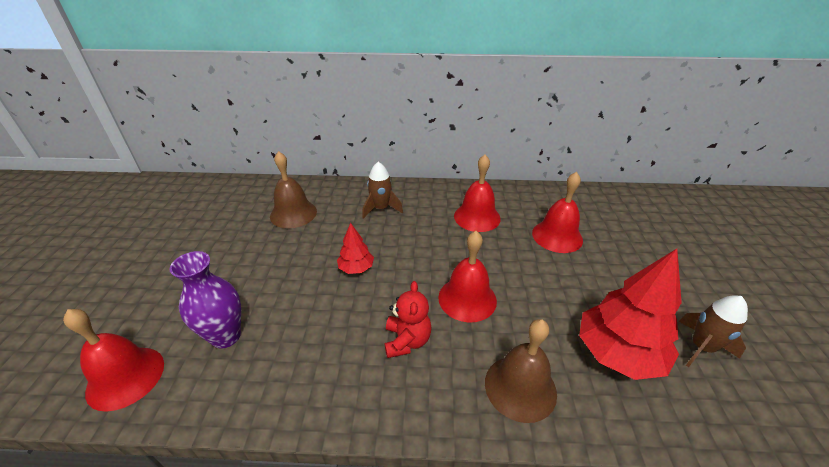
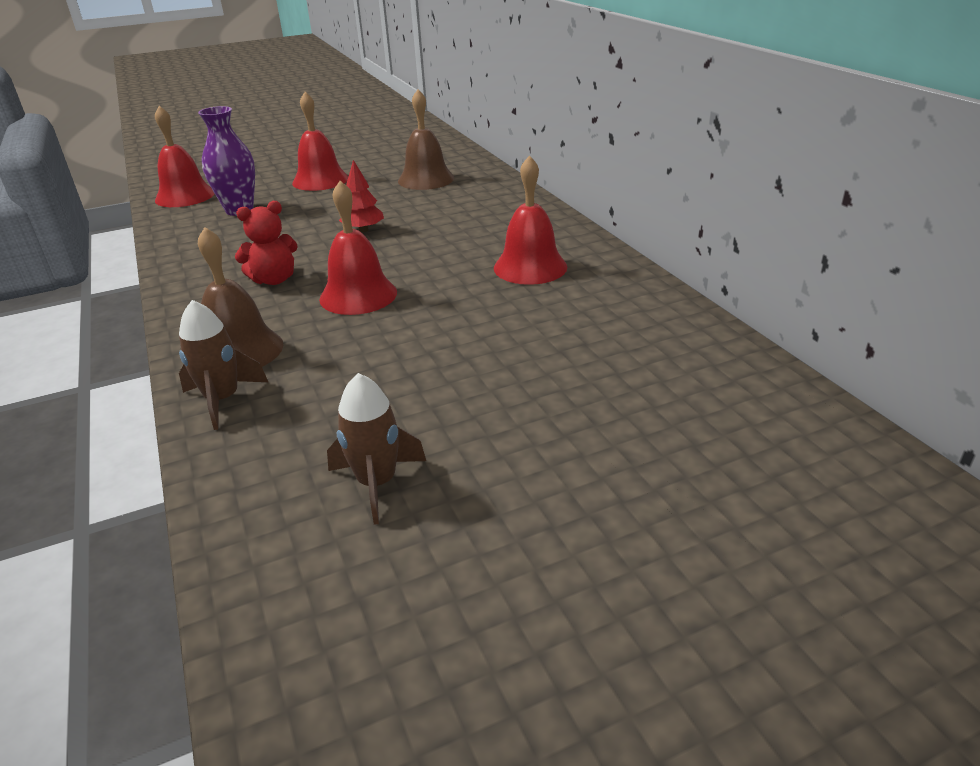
camera: 65 degrees right, 5 degrees down
brown rocket [362,162,403,219] -> brown rocket moved to [179,300,268,430]
red bell [532,172,583,253] -> red bell moved to [292,92,348,191]
red tree [579,249,682,380] -> none

